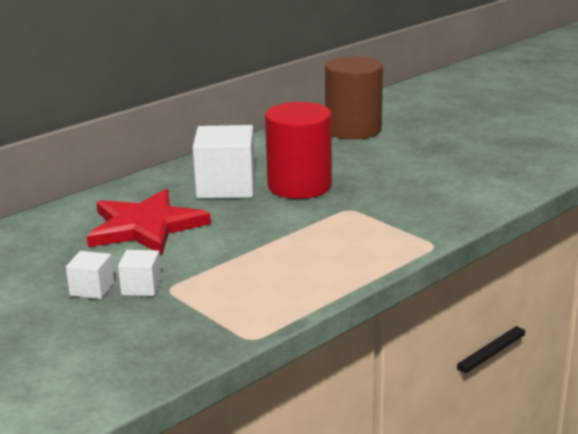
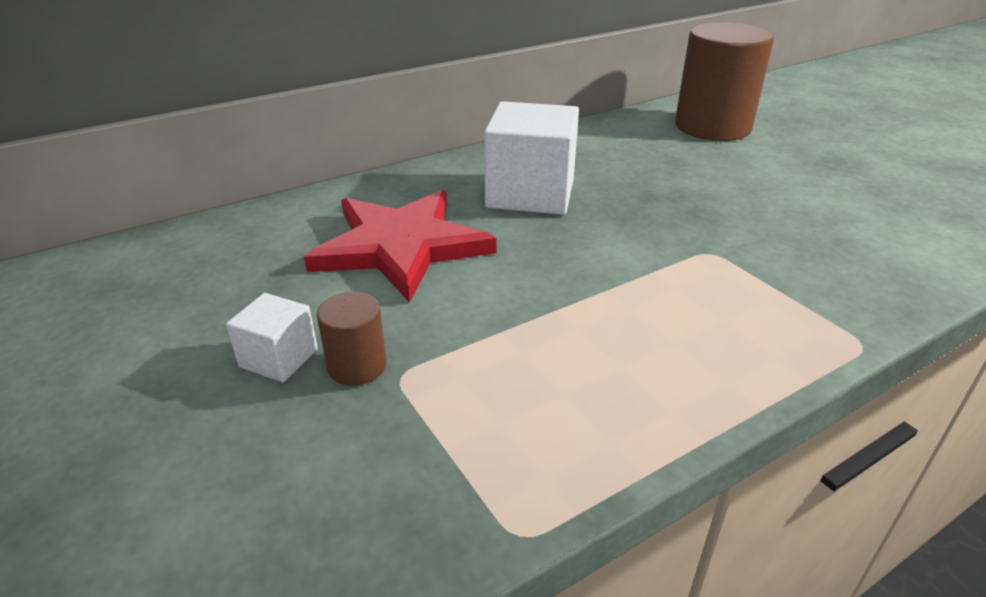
camera: 10 degrees right, 10 degrees up
white cube [118,250,162,296] -> brown cylinder [317,292,387,386]
red cylinder [265,102,332,199] -> none

